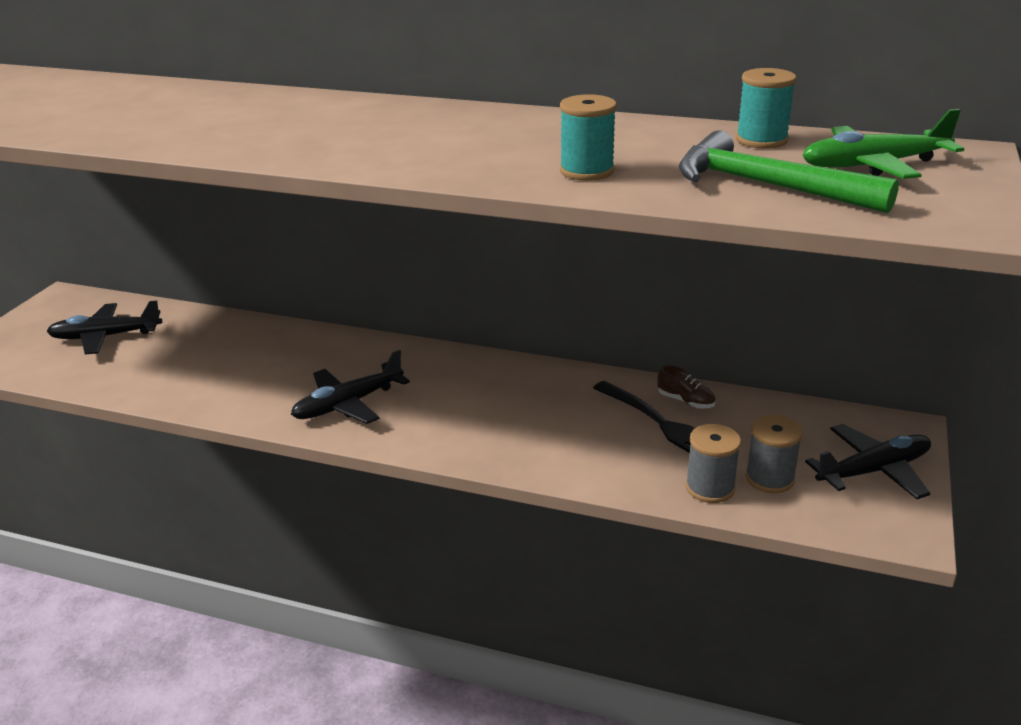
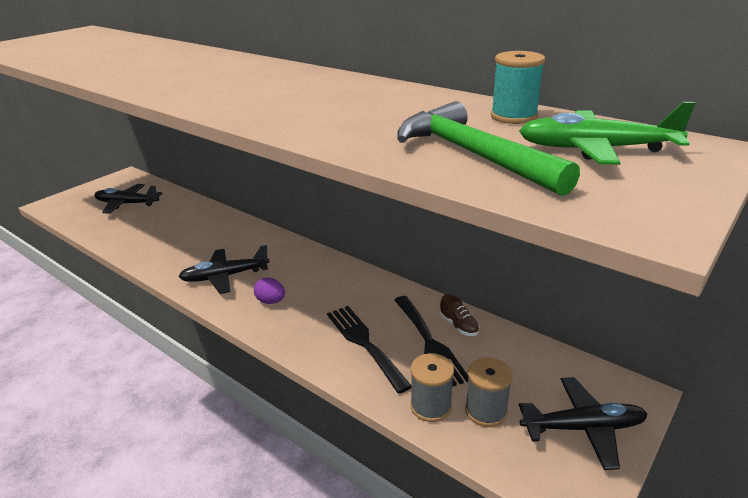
camera: 20 degrees right, 0 degrees up
turquoise spool [560,94,617,181] -> none
none -> purple egg [254,278,285,304]
none -> black fork [327,306,411,394]

